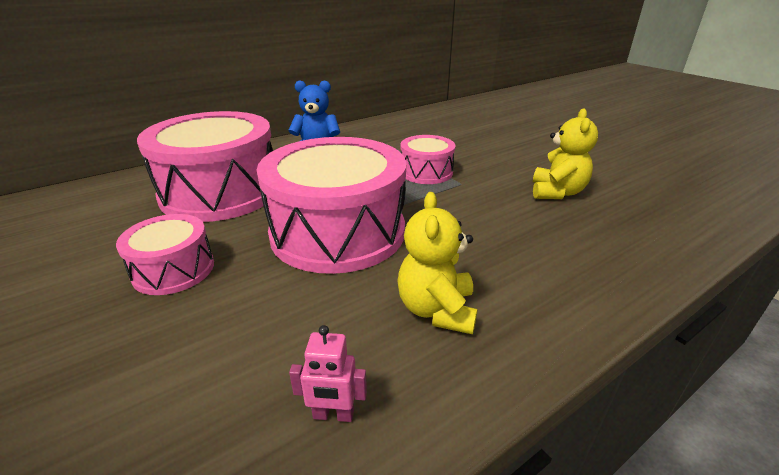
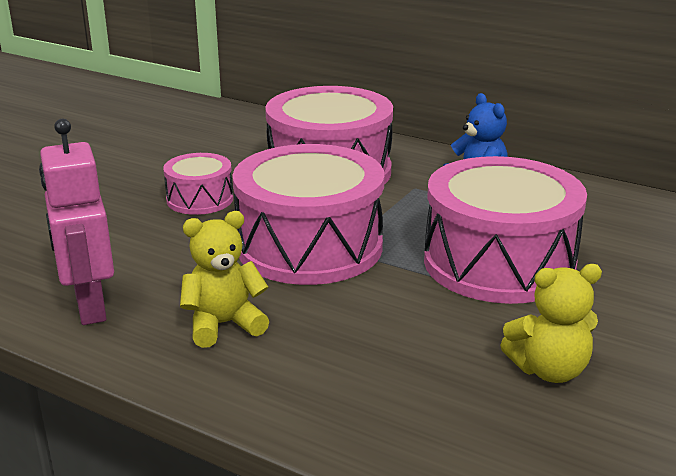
camera: 65 degrees right, 5 degrees down
pink robot [289,325,367,422] -> pink robot [39,119,114,325], size x2.22
pink drum [400,135,455,184] -> pink drum [424,156,587,304], size x1.99

